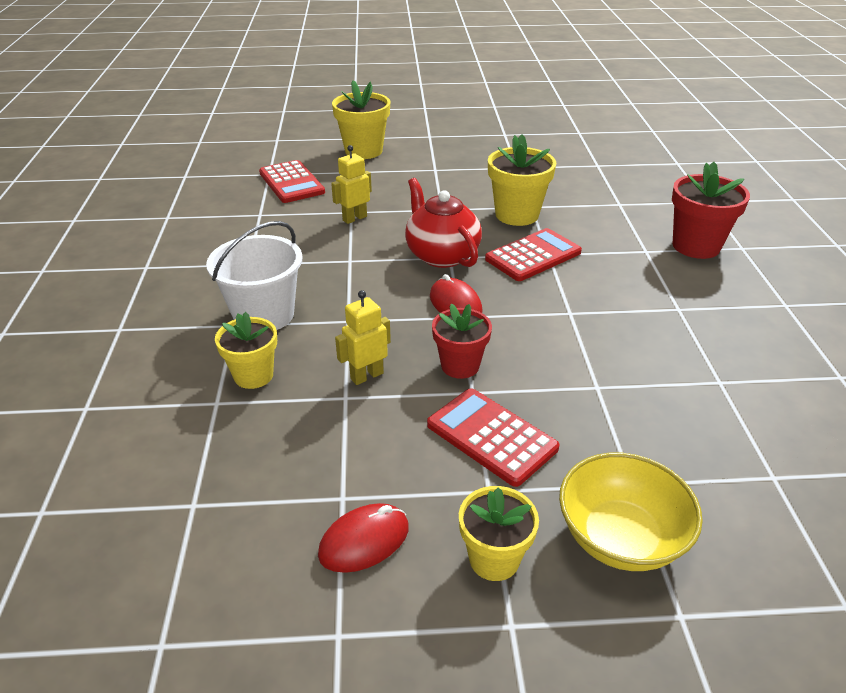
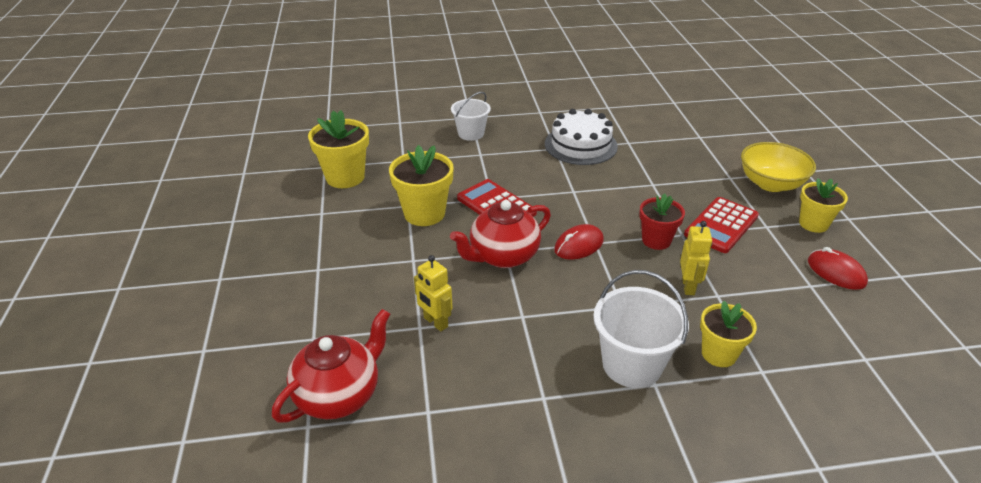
camera: 95 degrees left, 0 degrees up
red calculator [259,160,325,203] -> red teapot [272,309,390,423]
yellow flower pot [332,80,390,159] -> yellow flower pot moved to [308,110,369,188]
yellow robot [335,290,391,385] -> yellow robot turned 135 degrees counterclockwise [680,221,712,295]
red flower pot [672,162,750,259] -> white bucket [451,92,491,141]
none -> white cake [545,109,618,165]

